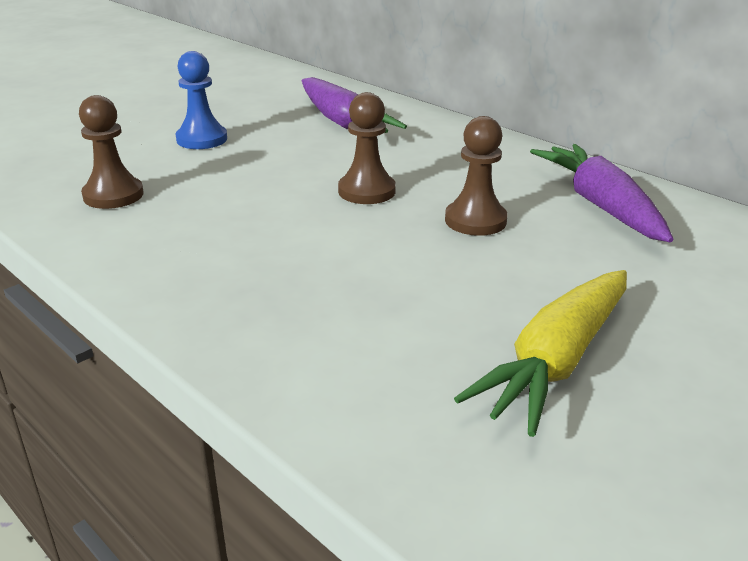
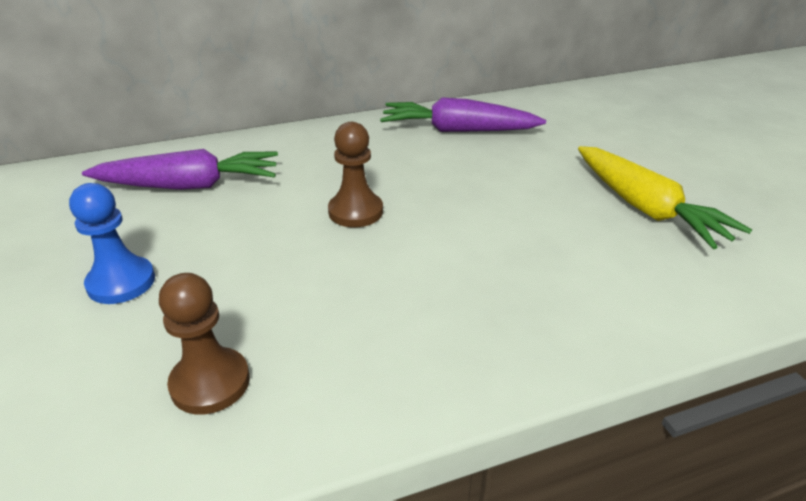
camera: 65 degrees left, 5 degrees up
brown pawn [445,116,508,236] -> none

